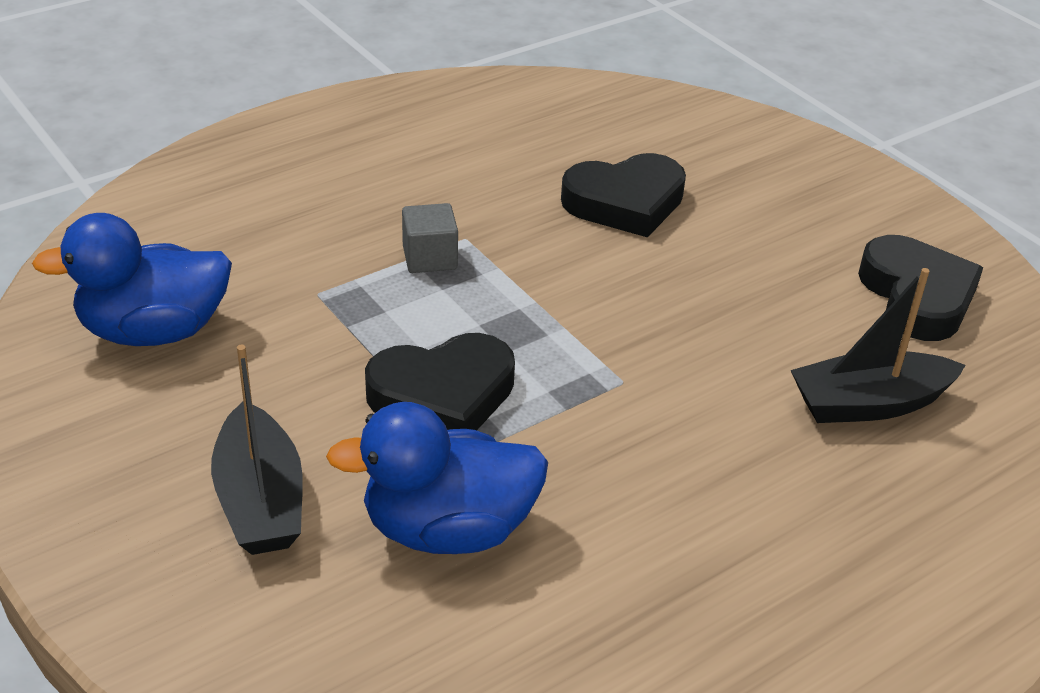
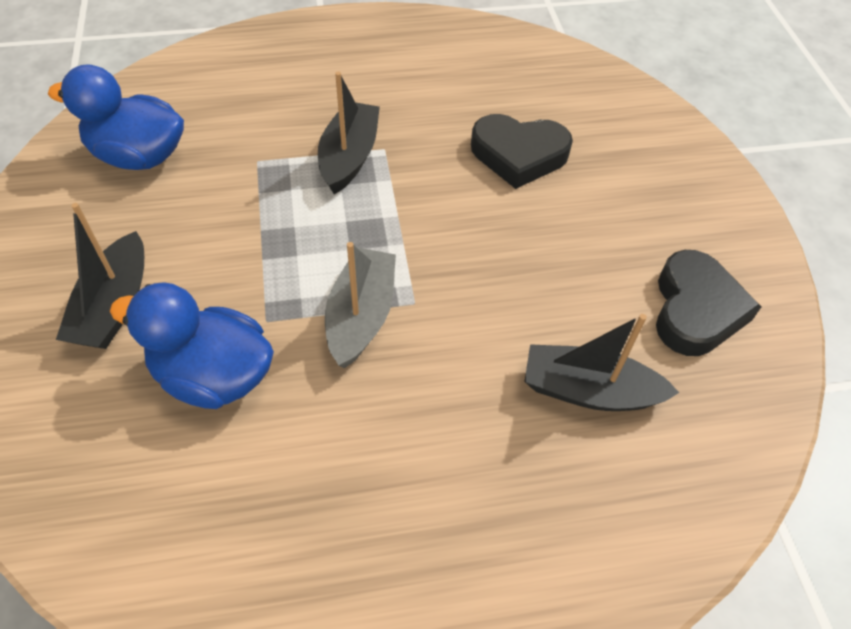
camera: 25 degrees right, 15 degrees up
black heart [365,333,515,430] -> none
grey cube [402,203,458,273] -> black boat [318,72,380,194]
none -> grey boat [325,242,396,368]

